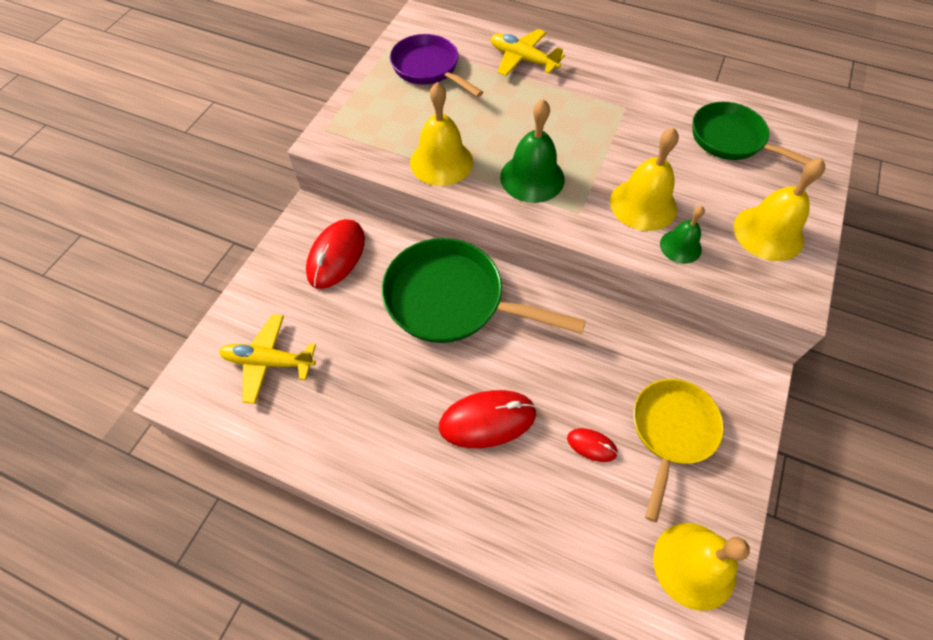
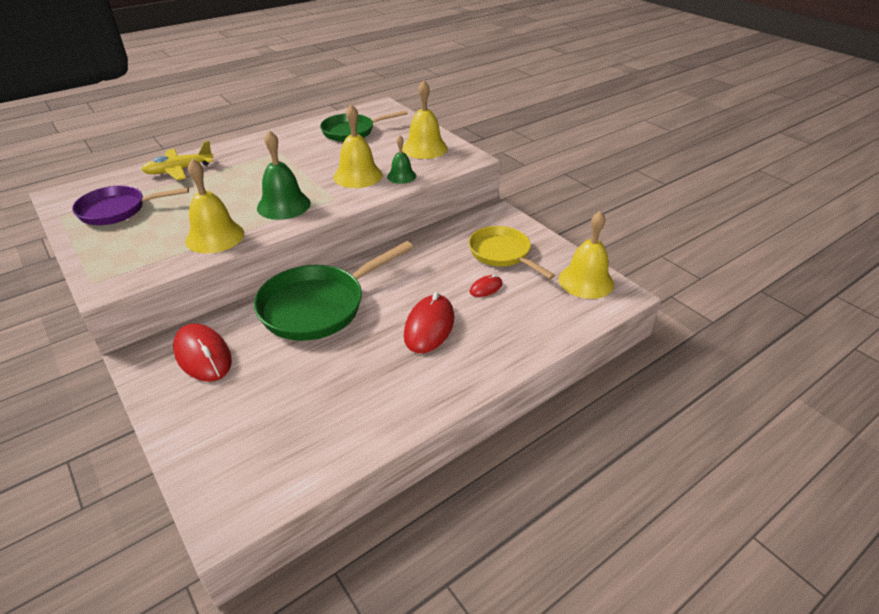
camera: 60 degrees left, 20 degrees down
yellow plane [219,314,316,404] -> none

